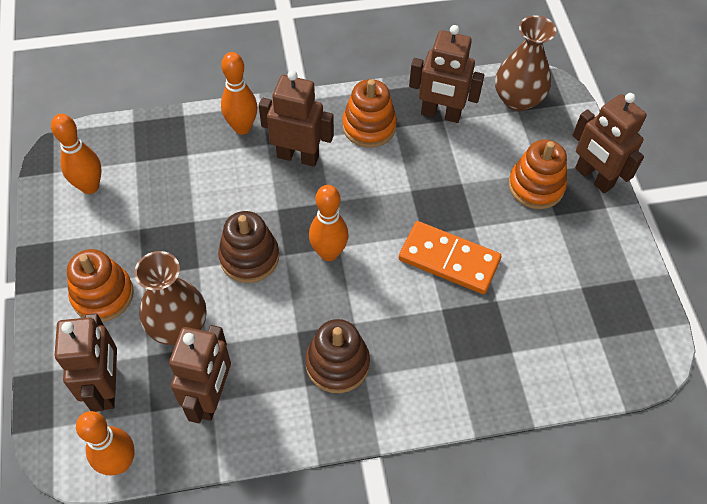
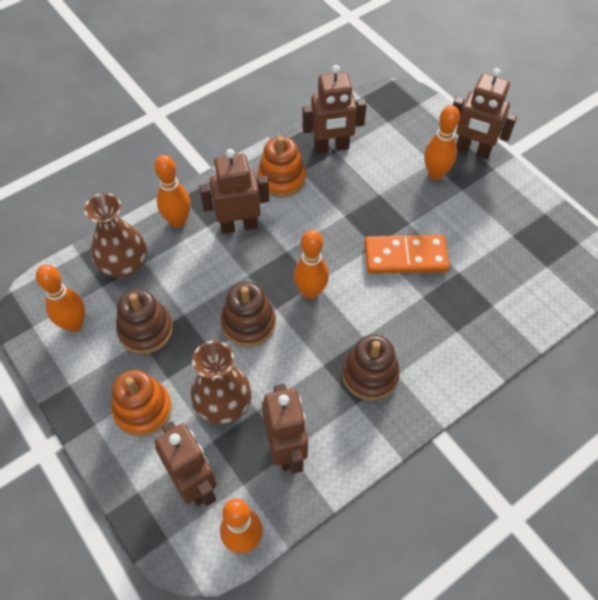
camera: 25 degrees left, 0 degrees up
brown vase [495,15,556,111] -> brown vase moved to [84,193,147,278]
orange stacking toy [508,139,567,209] -> orange bowling pin [424,105,460,180]
none -> brown stacking toy [116,289,173,354]

